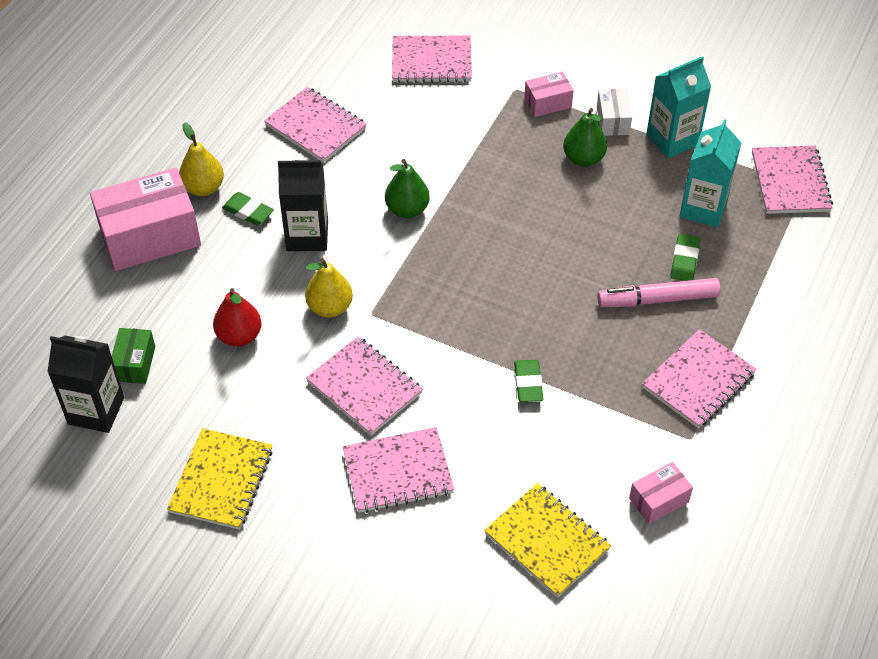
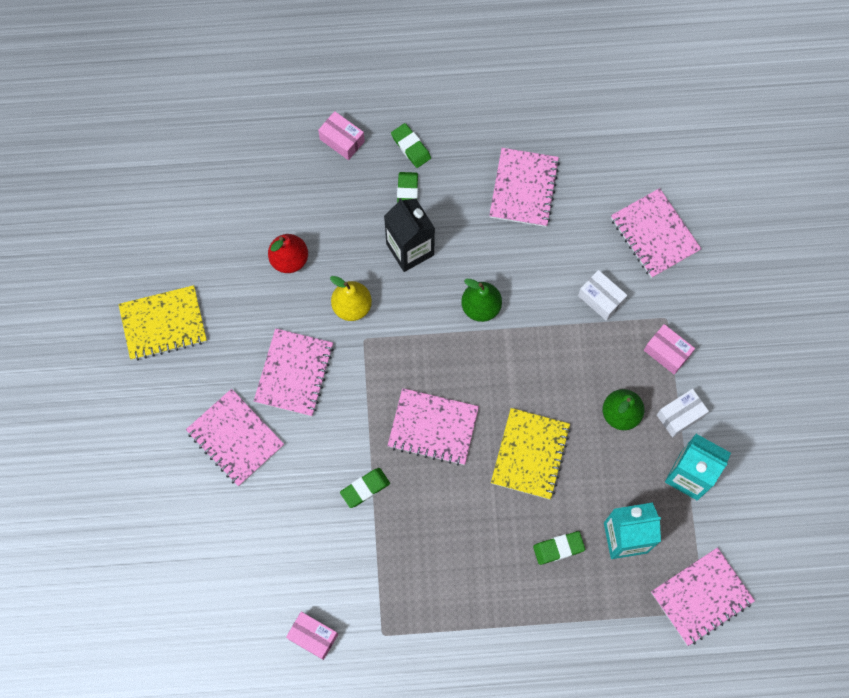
camera: 60 degrees right, 20 degrees up
black carton [47,336,124,433] -> none
pink box [90,168,201,271] -> pink box [318,111,365,160], size x0.49
green box [112,328,155,384] -> none
yellow pear [179,122,224,196] -> green eraser [391,123,431,168]
yellow notebook [484,483,611,598] -> yellow notebook moved to [491,408,571,500]
pink marker [597,278,721,307] -> none
pink notebook [642,329,757,428] -> pink notebook moved to [387,388,479,466]
none -> white box [578,270,627,321]

